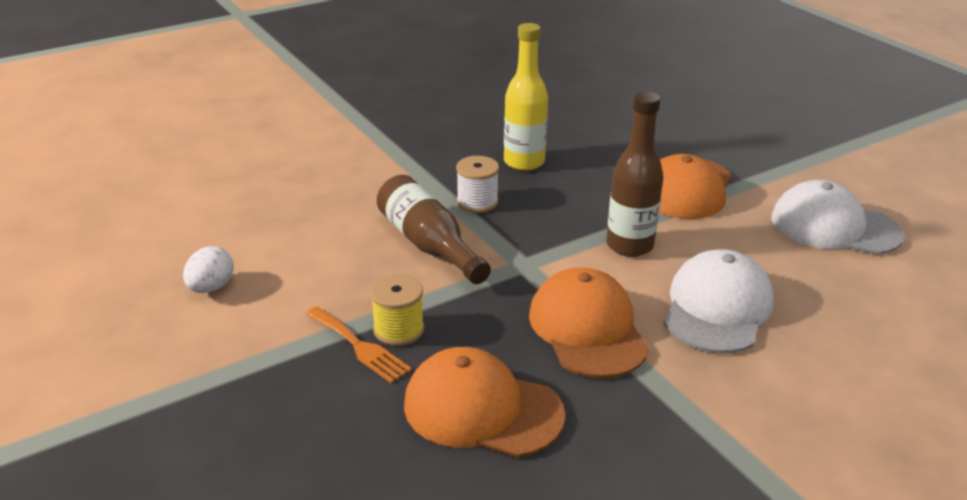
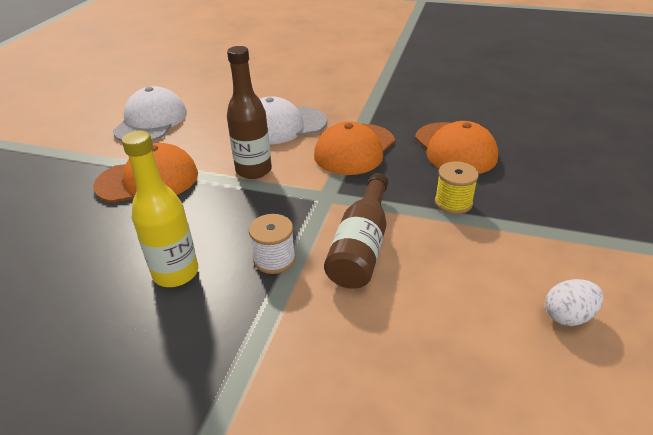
camera: 130 degrees left, 5 degrees up
orange fork [306,306,412,383] -> none
white cap [772,180,904,255] -> white cap turned 150 degrees counterclockwise [113,86,187,141]

